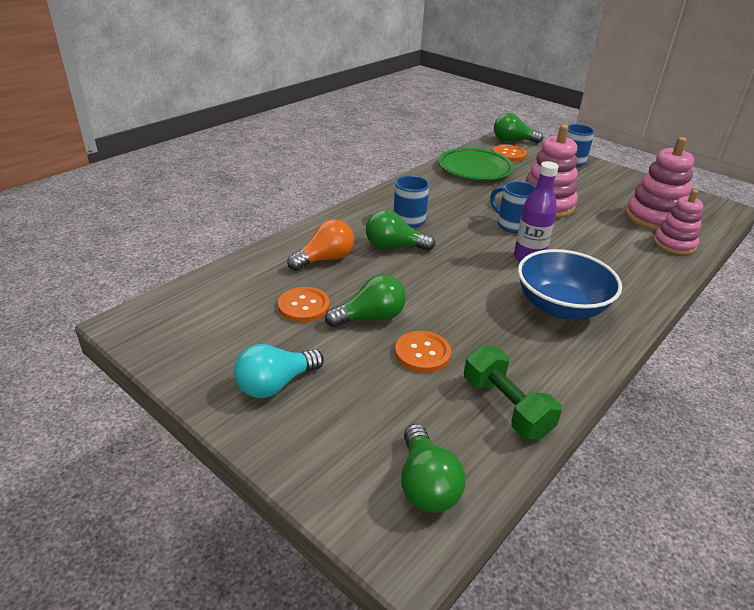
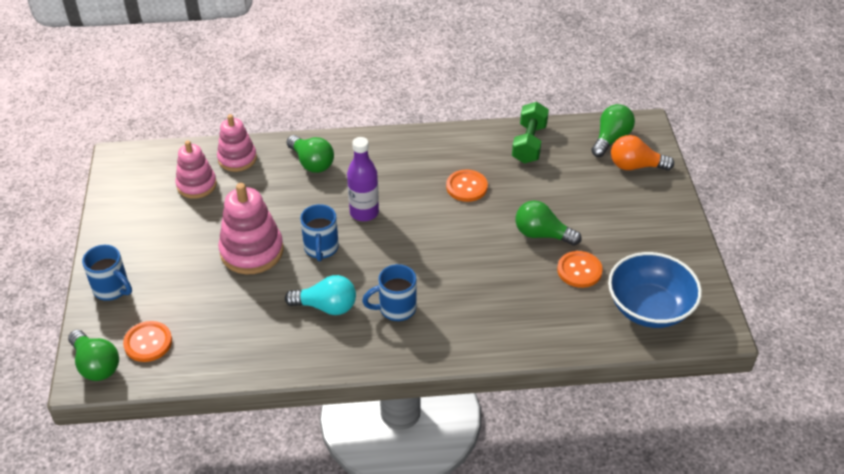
camera: 135 degrees left, 10 degrees up
turquoise light bulb [234,344,324,398] -> turquoise light bulb moved to [285,275,356,315]
orange light bulb [287,219,354,271] -> orange light bulb moved to [611,135,674,171]
green light bulb [366,210,435,251] -> green light bulb moved to [287,135,334,173]
orange button [395,331,451,373] -> orange button moved to [446,170,488,202]
green plate [438,148,514,180] -> none
blue bowl [518,249,622,319] -> blue bowl moved to [608,252,702,328]
pink stacking toy [625,137,694,231] -> pink stacking toy [175,140,217,199], size x0.67

